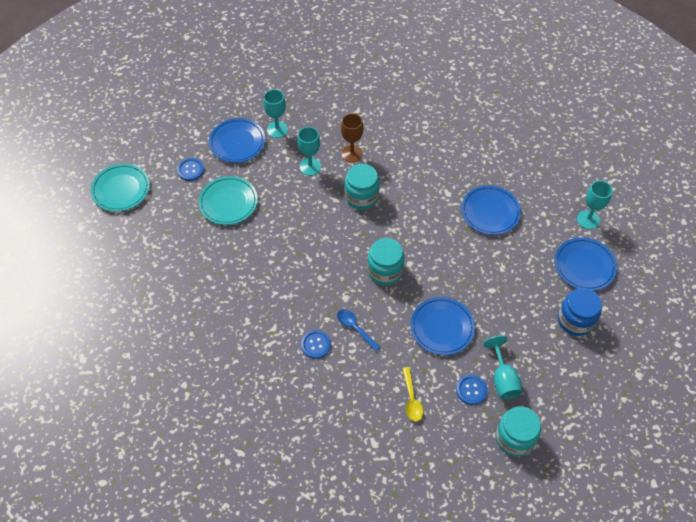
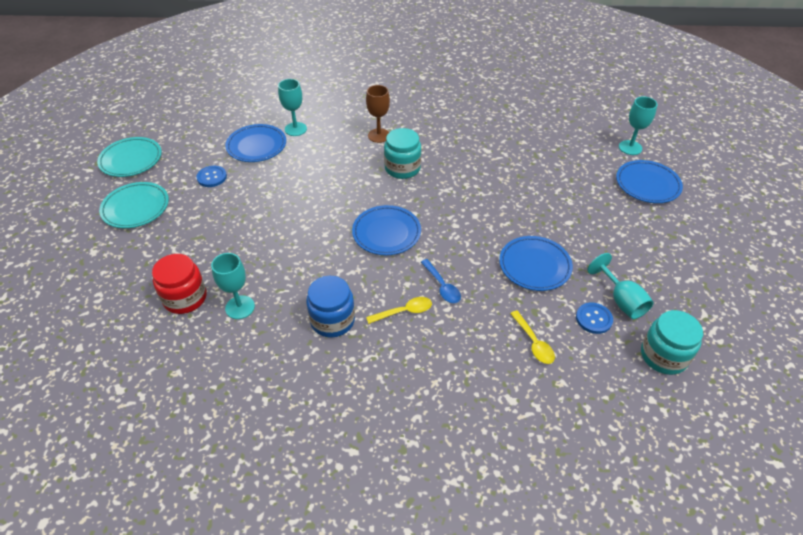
camera: 15 degrees left, 10 degrees down
turquoise plate [199,176,258,225] -> turquoise plate moved to [97,137,162,177]
turquoise goblet [297,127,321,176] -> turquoise goblet moved to [211,253,255,319]
blue button [301,330,331,359] -> yellow spoon [366,297,432,324]
blue spoon [337,309,380,352] -> blue spoon turned 150 degrees counterclockwise [421,259,461,303]
turquoise jar [367,238,405,285] -> none
blue plate [461,185,521,235] -> blue plate moved to [352,205,421,255]
blue jar [558,288,602,336] -> blue jar moved to [306,276,355,337]
none -> red jar [152,254,207,314]

